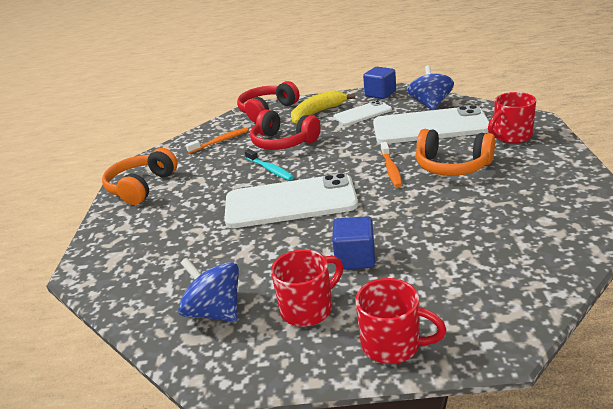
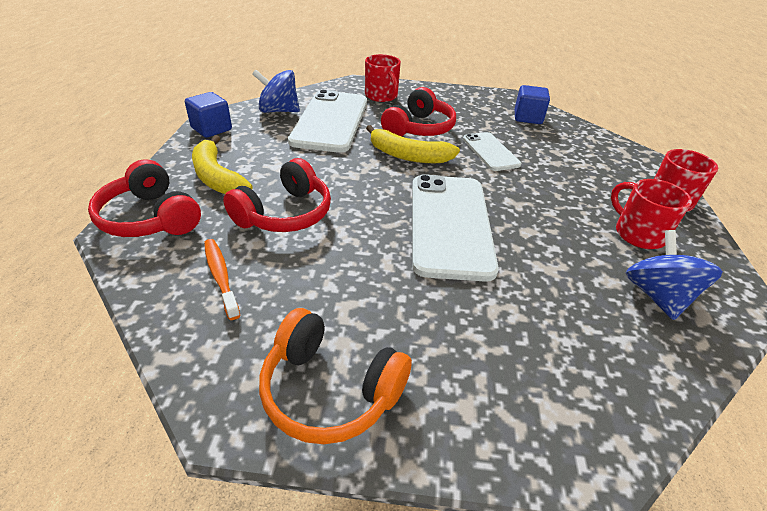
camera: 90 degrees left, 10 degrees up
blue spinning top [178,258,239,322] -> blue spinning top turned 135 degrees clockwise [626,230,723,320]
turquoise toothbrush [245,149,294,181] -> none
blue cube [332,216,375,270] -> blue cube moved to [515,85,550,124]
white phone [334,100,392,126] -> white phone moved to [463,132,521,171]
orange toothbrush [381,142,402,187] -> yellow banana [366,125,460,163]
orange headphones [416,129,495,176] -> red headphones [381,87,456,136]

